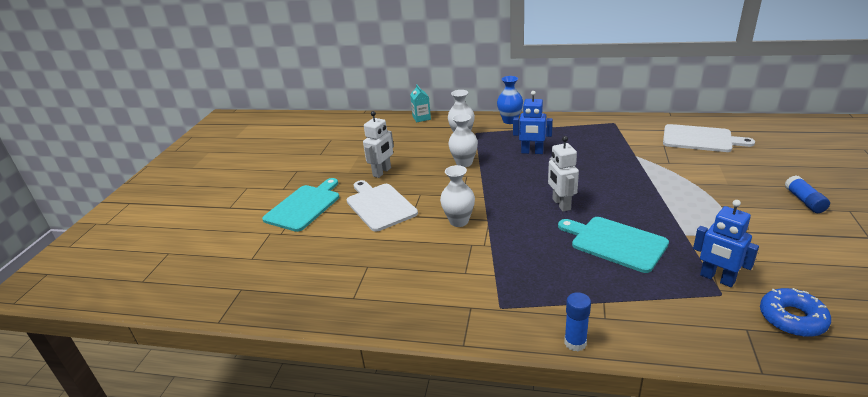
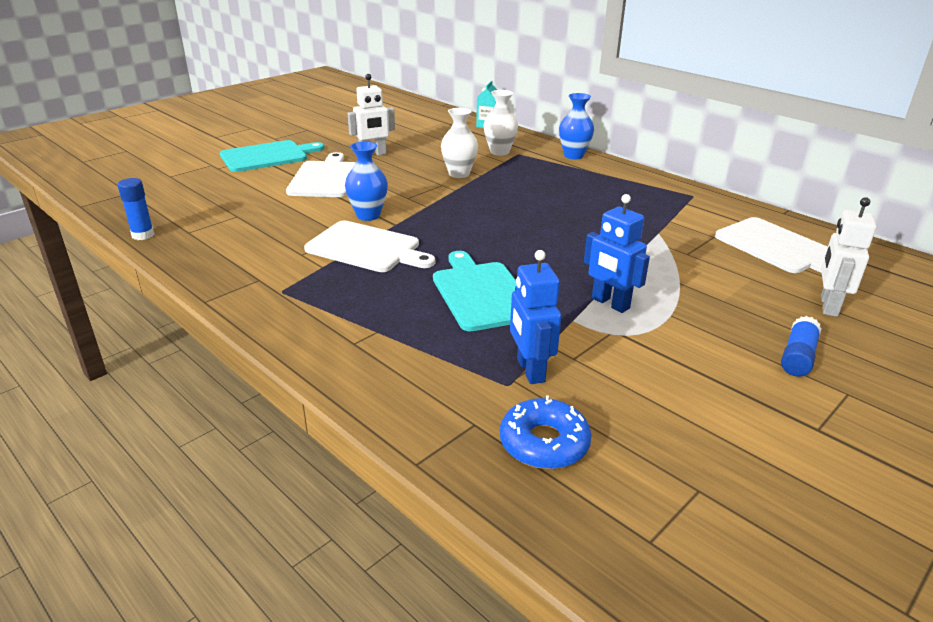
camera: 30 degrees right, 0 degrees up
white vase [440,165,475,227] -> blue vase [345,142,388,221]
blue robot [513,91,553,154] -> blue robot moved to [584,194,650,313]
white robot [548,136,579,212] -> white robot moved to [821,197,876,317]
blue glue stick [564,292,591,351] -> blue glue stick moved to [117,178,155,240]
none -> white cutting board [304,221,435,272]

